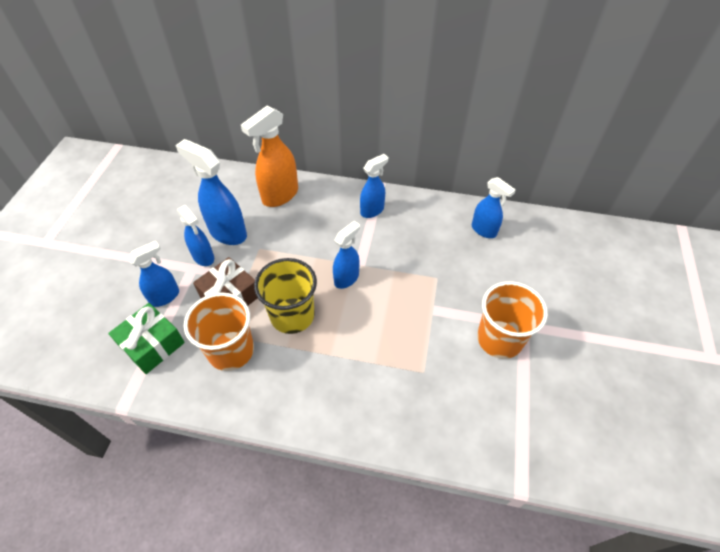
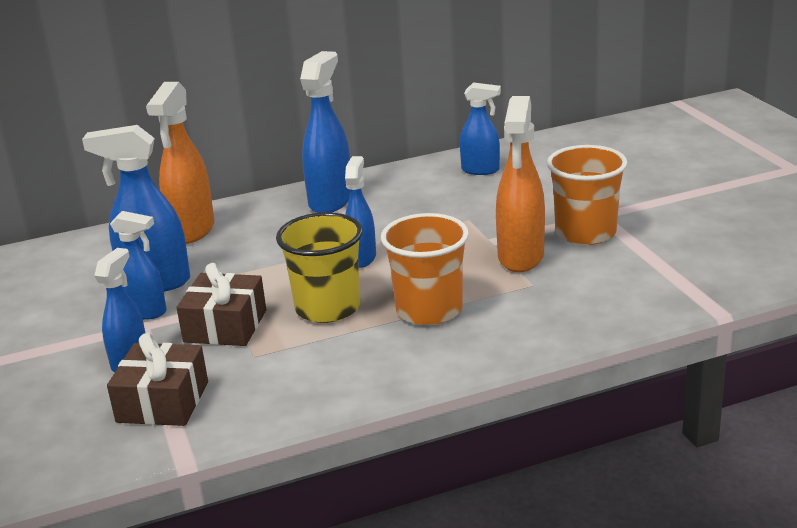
camera: 30 degrees left, 25 degrees down
green gift [108,303,185,374] -> brown gift [107,333,208,426]
orange cup [184,293,254,371] -> orange cup moved to [381,213,469,325]
blue spray bottle [360,154,388,218] -> blue spray bottle [300,51,350,213], size x1.58
none -> orange spray bottle [496,96,545,272]

